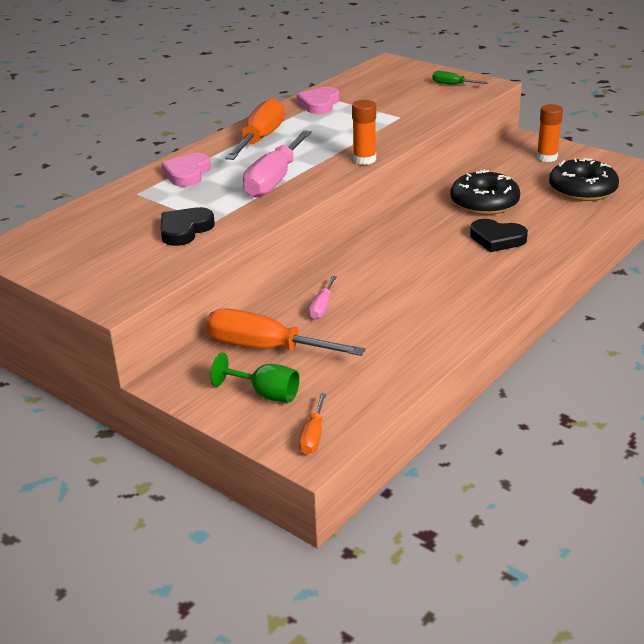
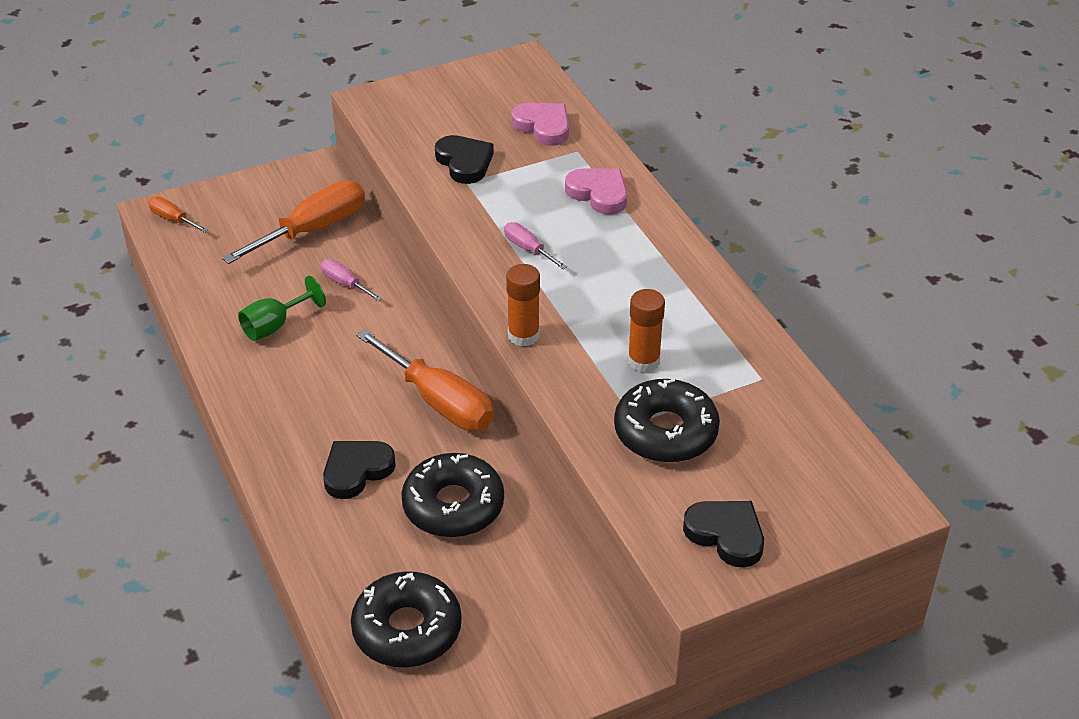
camera: 115 degrees right, 10 degrees up
green goblet [210,353,300,403] -> green goblet moved to [238,276,326,341]
orange screwdriver [225,98,285,160] -> orange screwdriver moved to [356,329,494,431]
pink screwdriver [243,130,312,198] -> pink screwdriver [504,222,567,269], size x0.48
pink heart [297,87,339,114] -> pink heart moved to [511,102,569,146]
green screwdriver [432,71,488,84] -> black heart [683,501,764,567]
orange glue stick [537,104,563,162] -> orange glue stick moved to [628,289,665,372]
none -> black donut [614,379,720,463]

